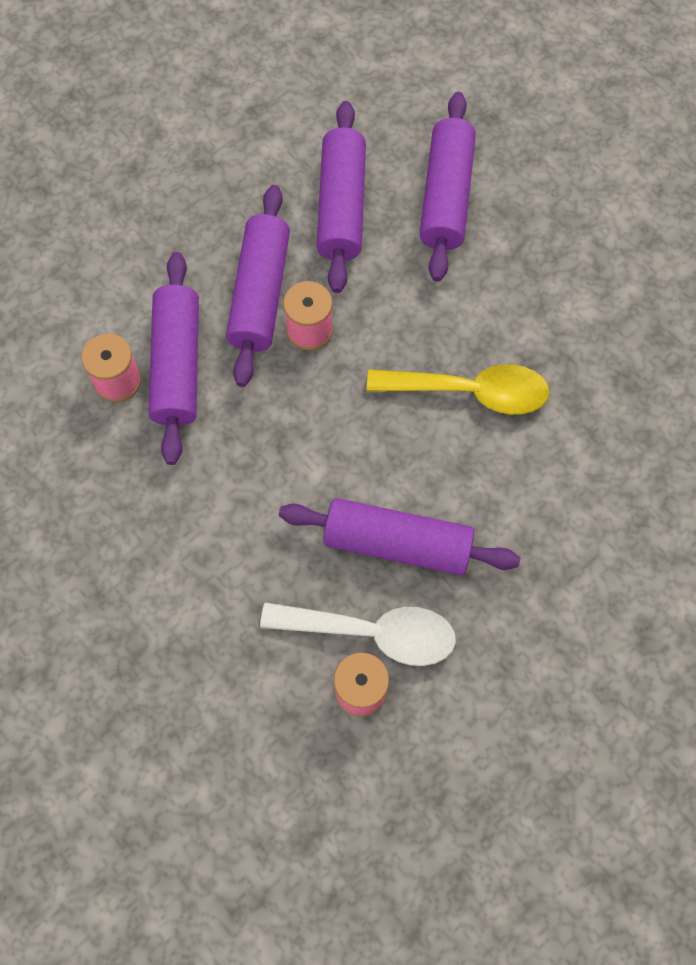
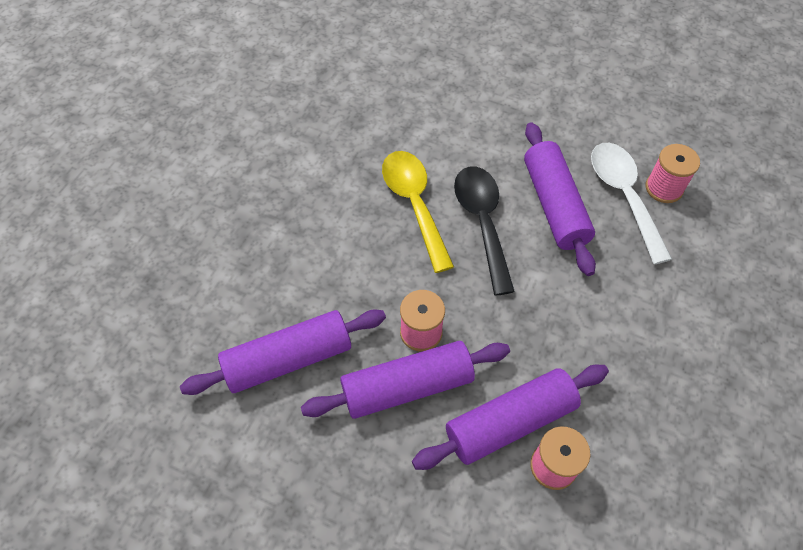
camera: 115 degrees left, 10 degrees down
purple rolling pin [420,92,476,281] -> none
none -> black spoon [454,166,515,295]

